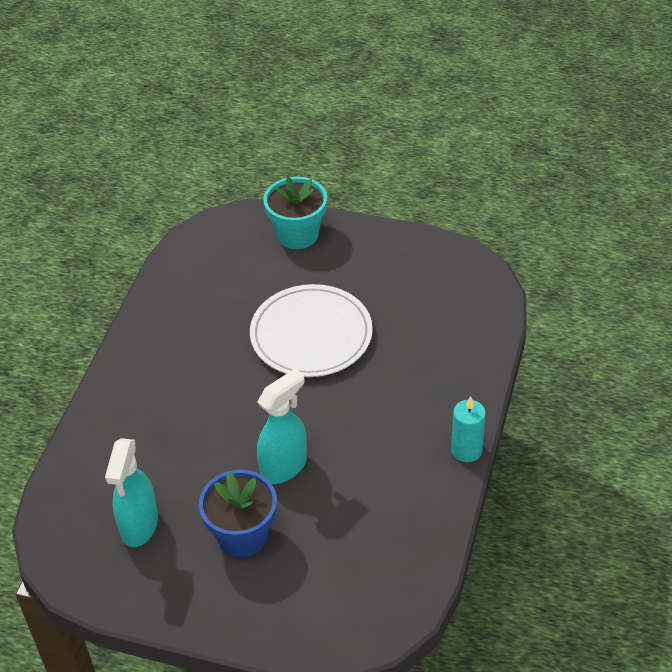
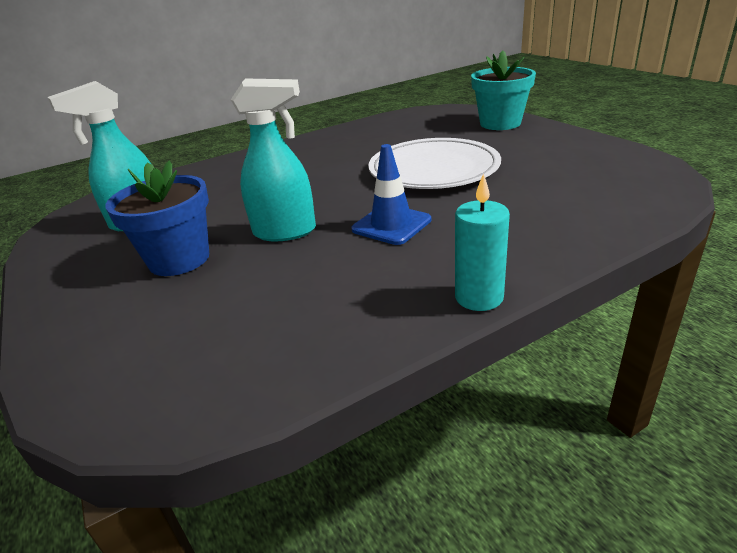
camera: 45 degrees right, 15 degrees down
none -> blue traffic cone [351,144,431,245]

